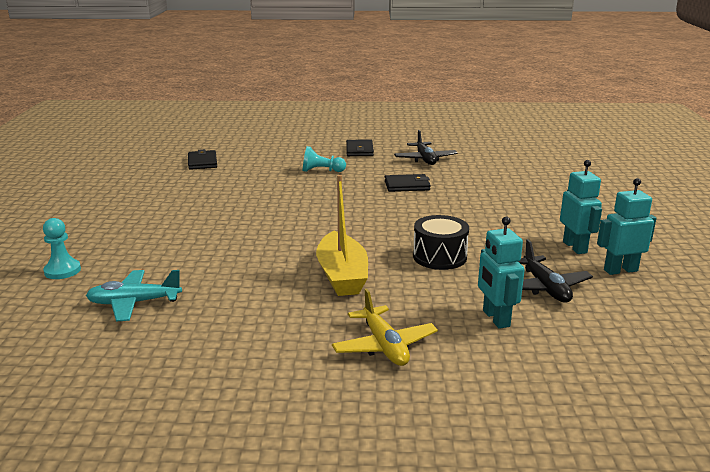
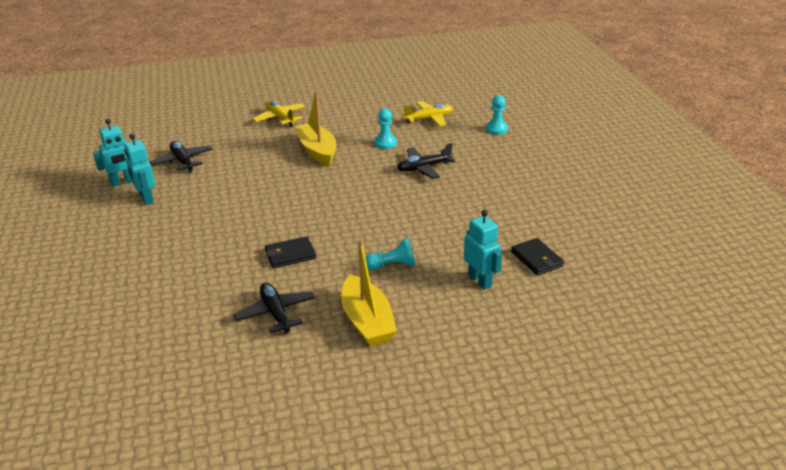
camera: 165 degrees right, 10 degrees up
turquoise plane [86,270,182,322] -> yellow plane [402,101,453,127]
black wallet [346,140,374,156] -> yellow boat [341,239,397,347]
black drum [413,215,469,270] -> none
turquoise robot [478,217,525,329] -> turquoise robot moved to [464,210,502,290]
none -> turquoise pawn [374,108,397,149]
none -> black plane [397,143,455,179]

